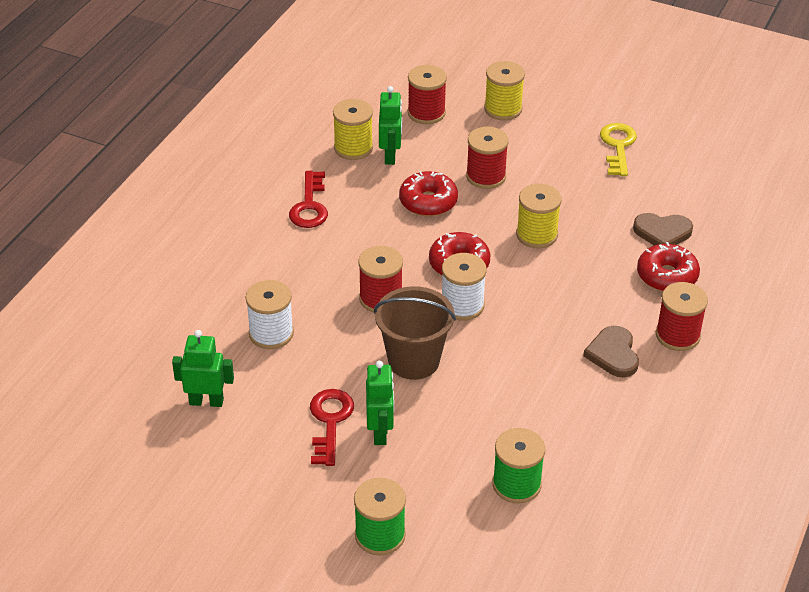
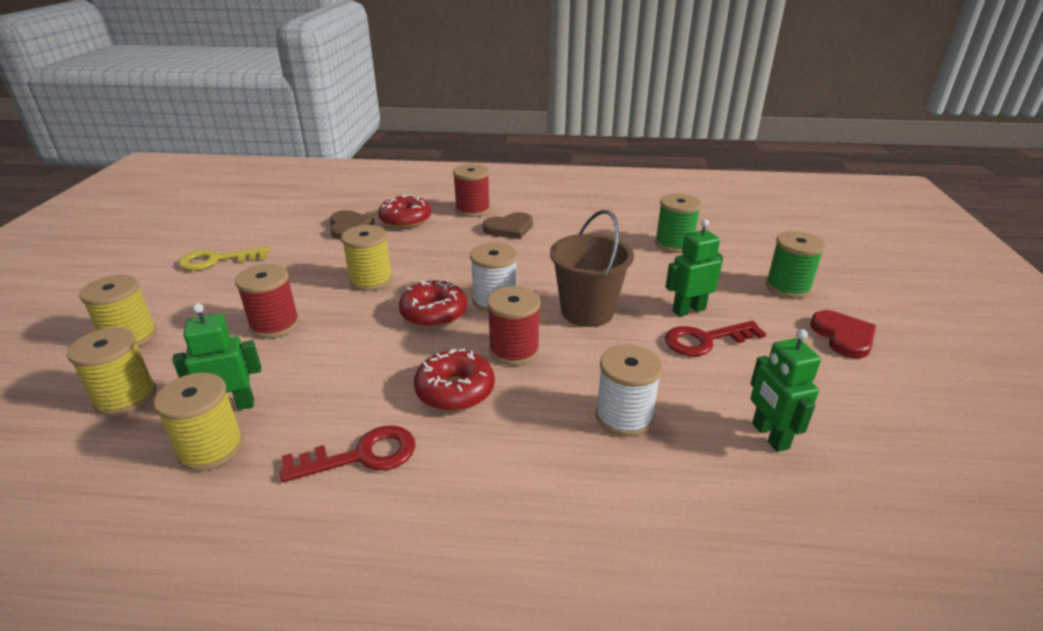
camera: 110 degrees left, 10 degrees down
red donut [399,171,458,216] -> red donut moved to [414,348,495,411]
red spool [407,65,447,124] -> yellow spool [67,327,156,416]
none -> red heart [810,310,876,358]

